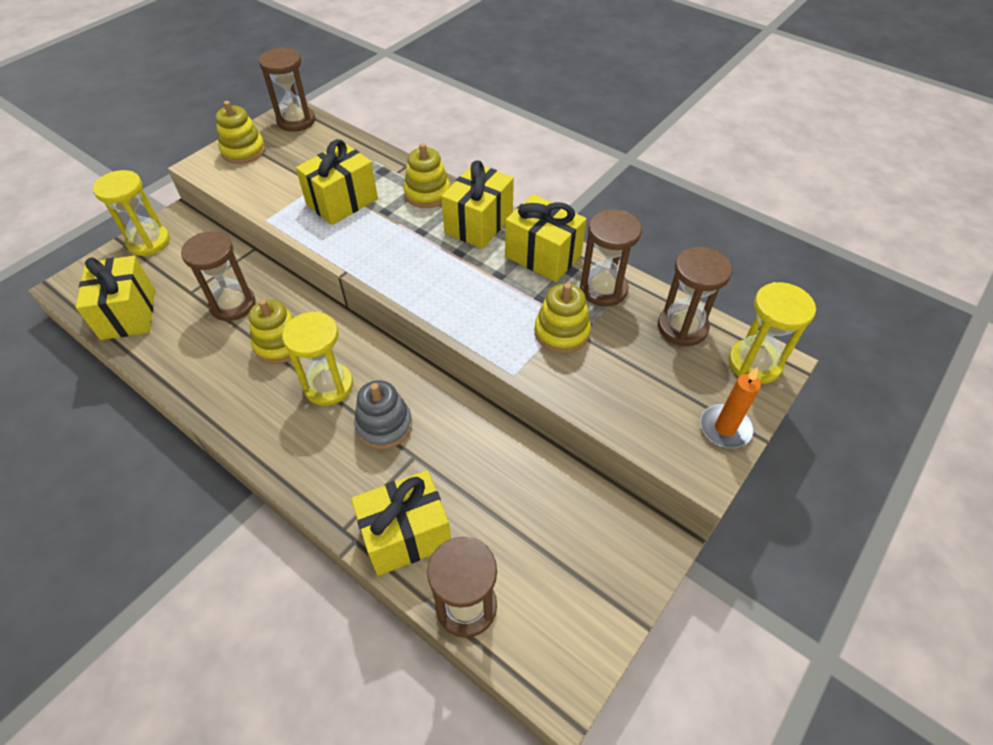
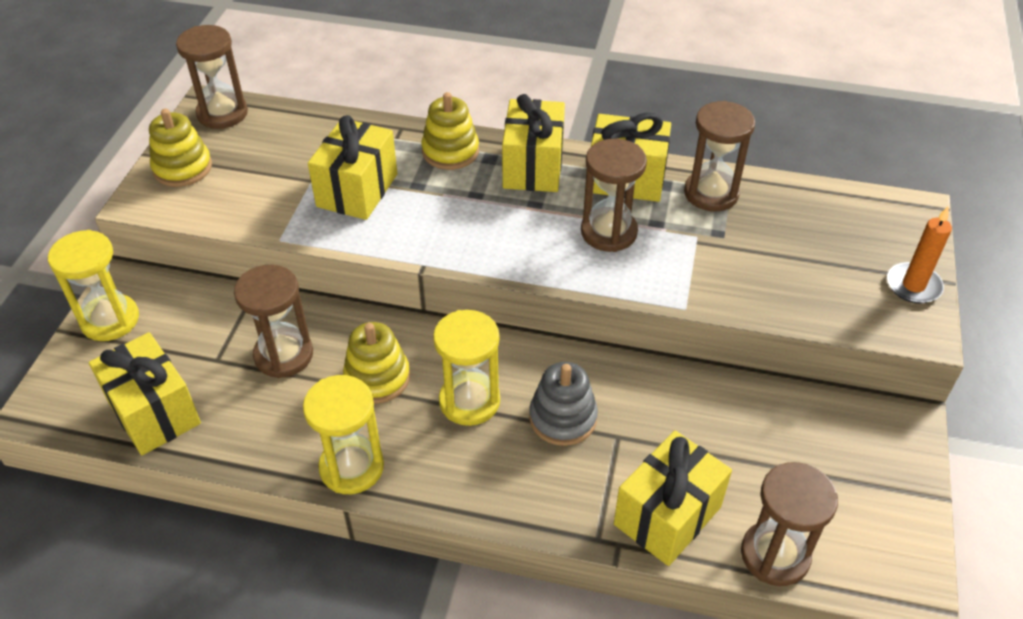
camera: 25 degrees left, 5 degrees down
yellow stacking toy [535,283,591,353] -> none
brown hourglass [658,246,732,346] -> brown hourglass moved to [581,139,647,252]
yellow hourglass [729,282,816,384] -> yellow hourglass moved to [303,375,384,494]

